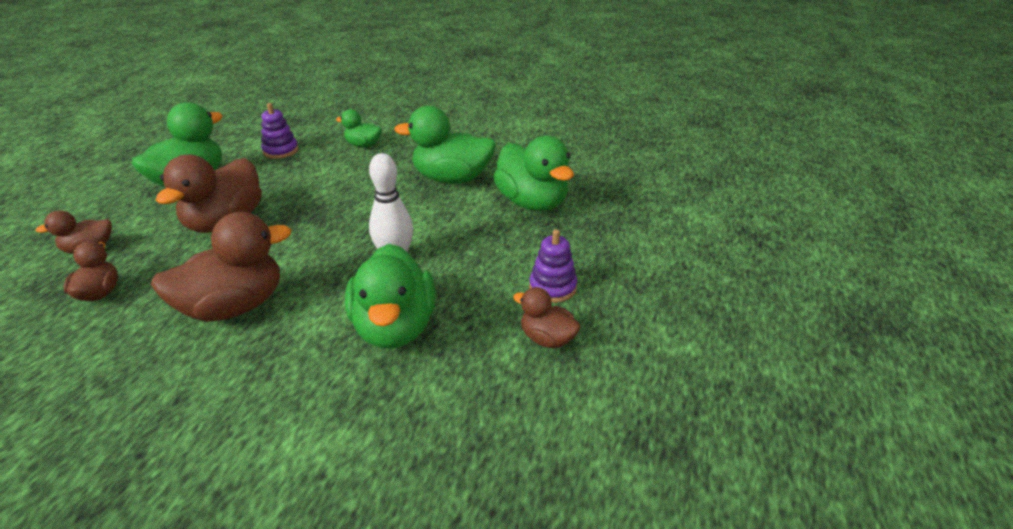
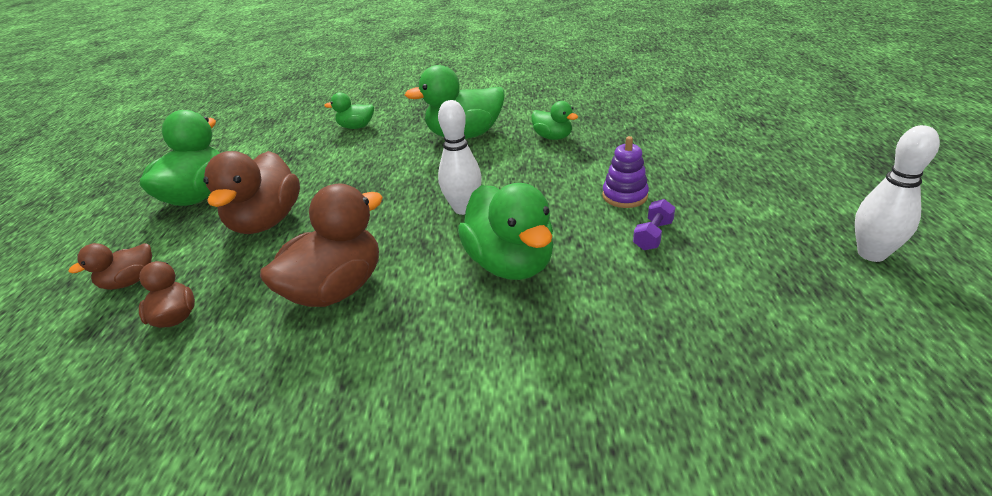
camera: 15 degrees left, 0 degrees up
purple stacking toy [261,103,298,159] -> none
green duck [493,136,574,211] -> green duck [531,101,578,140], size x0.53
brown duck [513,287,581,348] -> purple dumbbell [633,199,676,250]
none -> white bowling pin [855,125,940,262]

